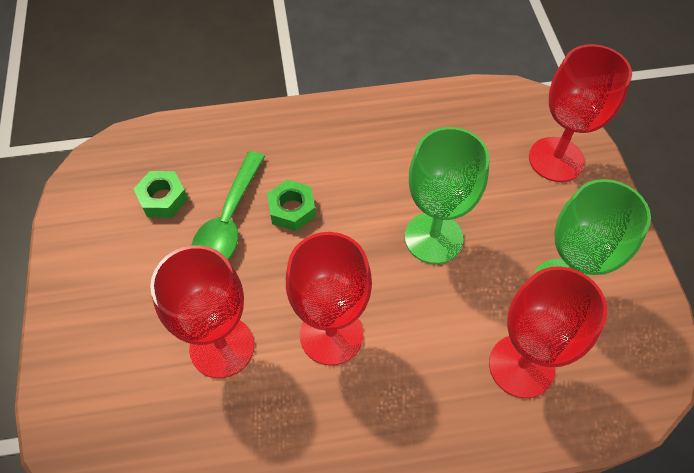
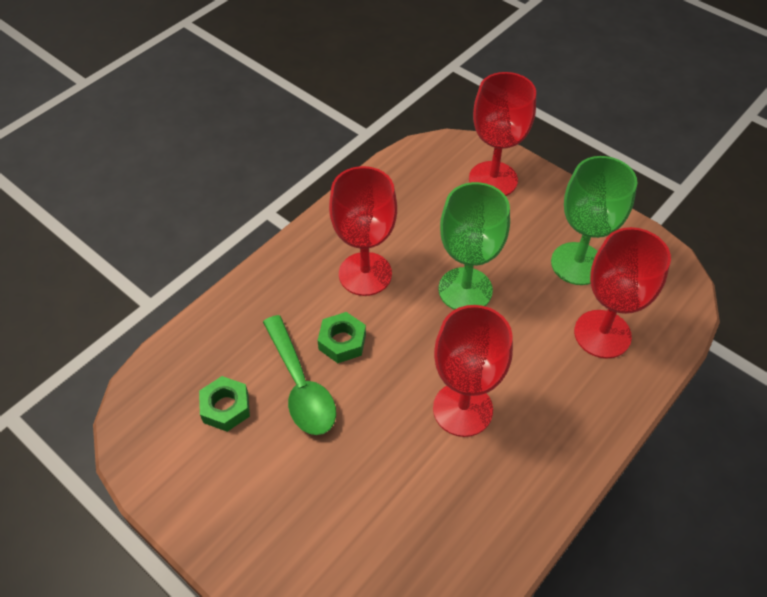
camera: 40 degrees left, 5 degrees down
red goblet [150,245,254,378] -> red goblet moved to [329,166,397,296]

